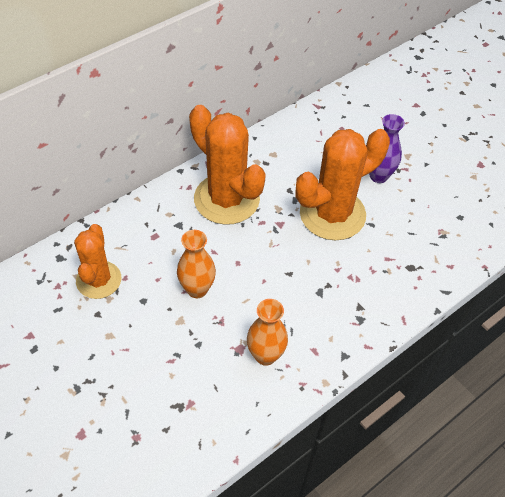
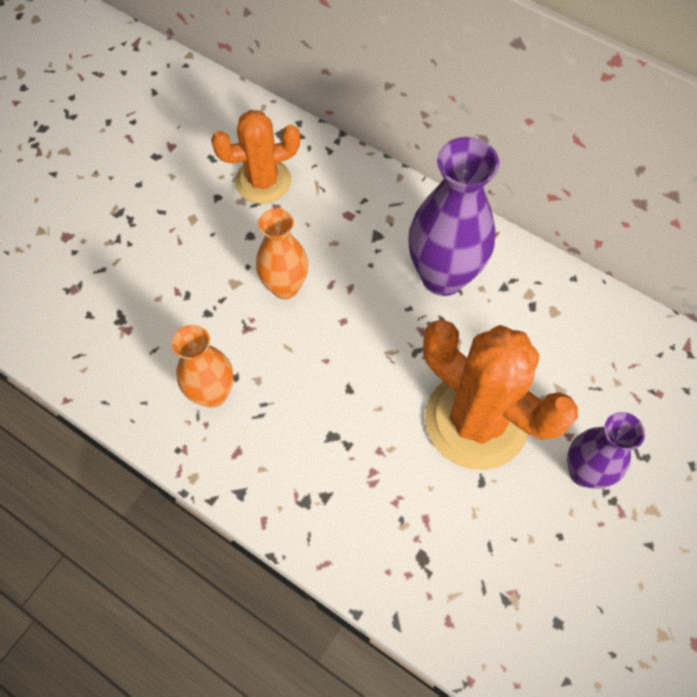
camera: 75 degrees right, 10 degrees up
orange cactus [189,105,266,225] -> purple vase [408,137,499,296]

